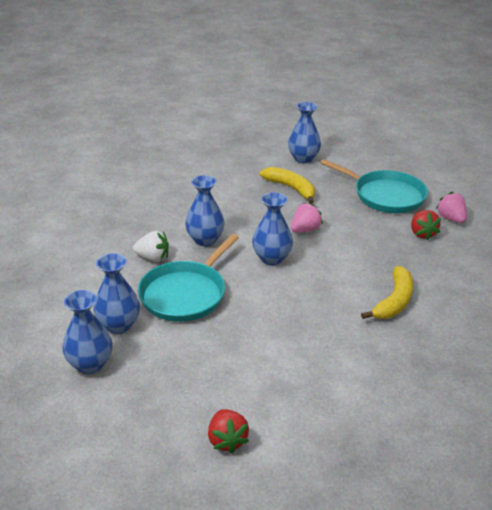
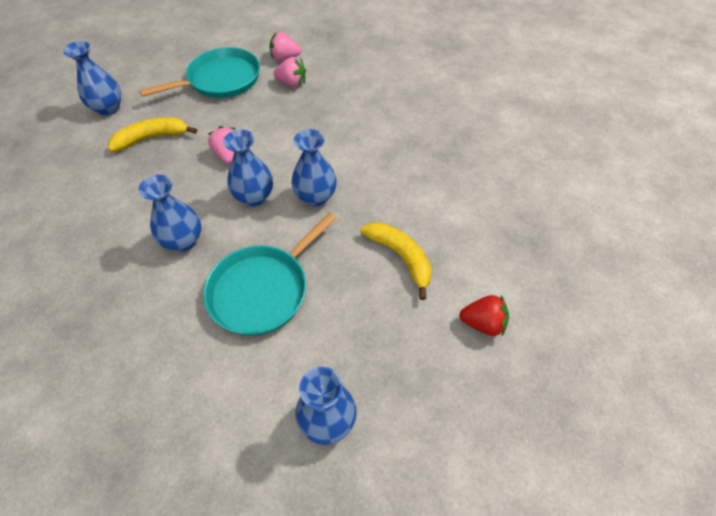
camera: 65 degrees left, 20 degrees up
blue vase [93,253,140,334] -> blue vase moved to [291,129,337,207]
white strawberry [133,231,169,262] -> none
turquoise pan [138,234,239,322] -> turquoise pan turned 75 degrees clockwise [203,212,337,336]
yellow banana [361,266,413,319] -> yellow banana moved to [360,222,432,300]
red strawberry [411,210,441,240] -> pink strawberry [273,57,306,87]

